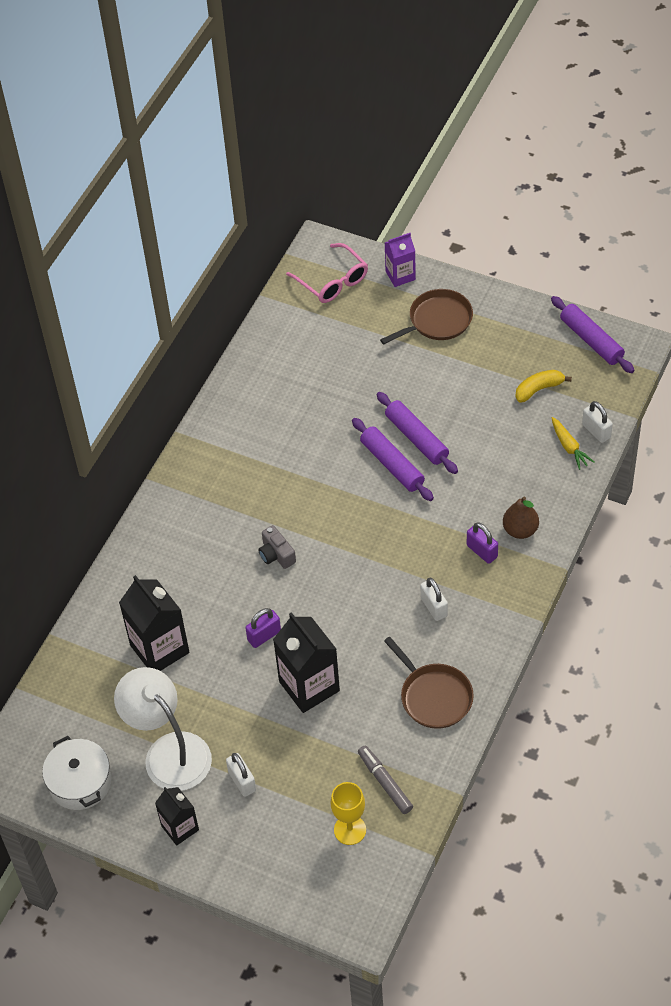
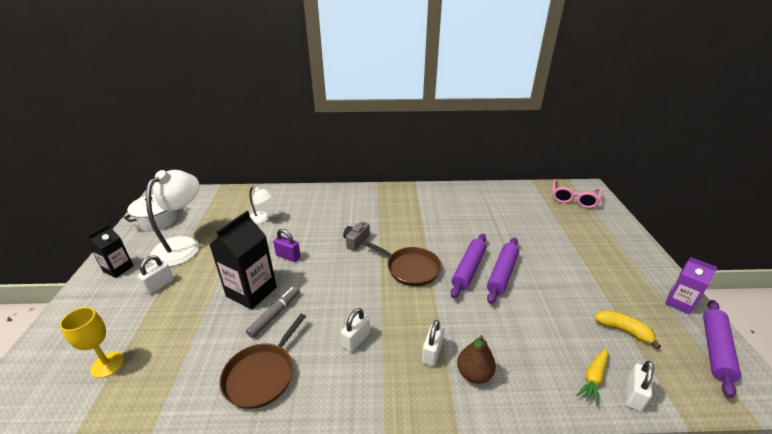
camera: 60 degrees right, 20 degrees down
black carton [119,575,189,671] -> white lamp [249,187,272,224]
grey marker [358,746,413,814] -> grey marker moved to [246,286,300,338]
brown pan [380,289,473,345] -> brown pan moved to [363,240,441,286]
purple carton [385,233,416,287] -> purple carton moved to [665,257,718,315]
purple padlock [467,522,498,564] -> white padlock [422,320,444,366]

